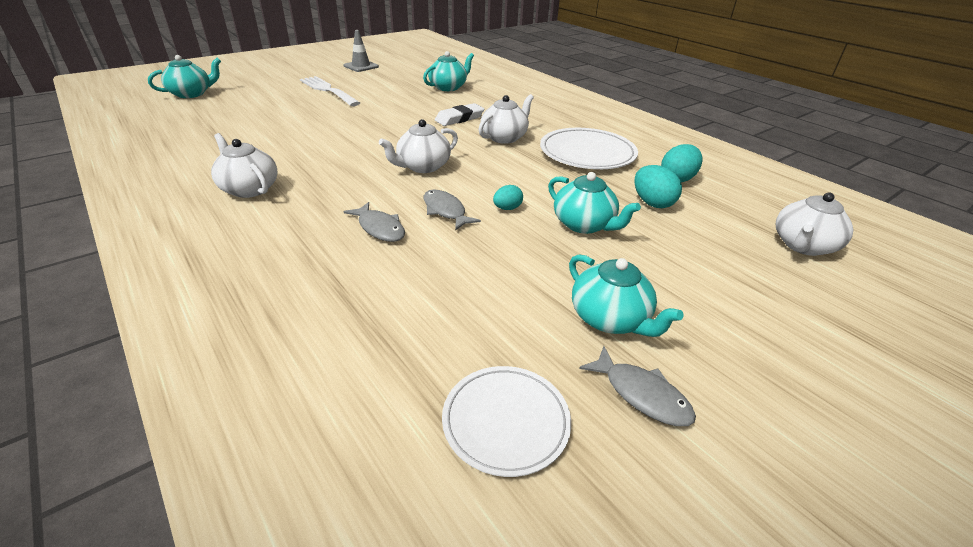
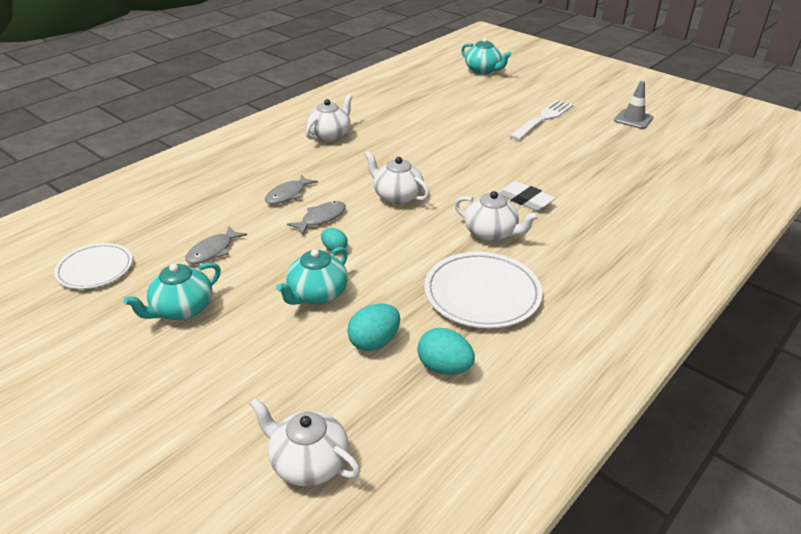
camera: 80 degrees right, 0 degrees up
turquoise teapot [423,51,474,91] -> none
grey fish [579,346,696,426] -> grey fish moved to [185,226,247,264]

